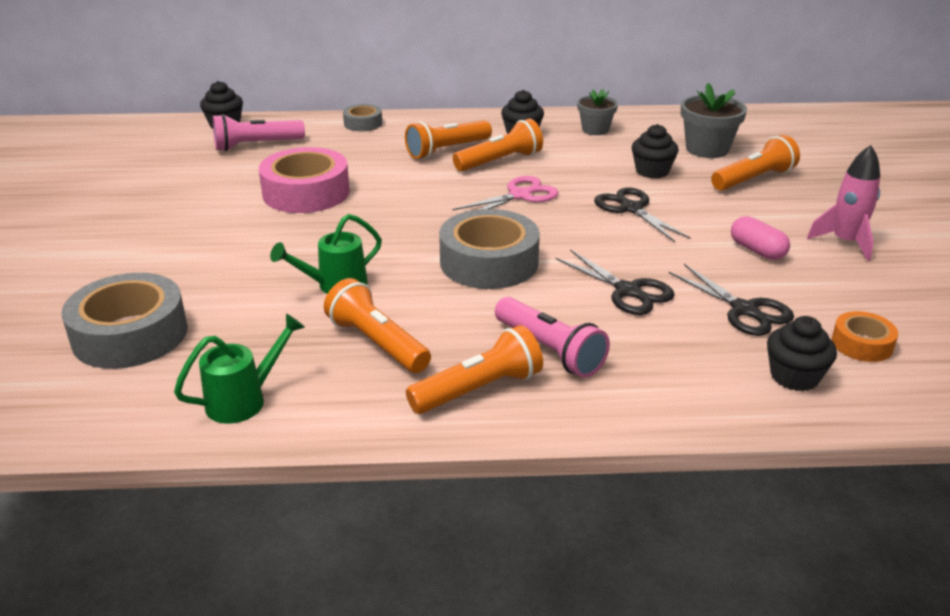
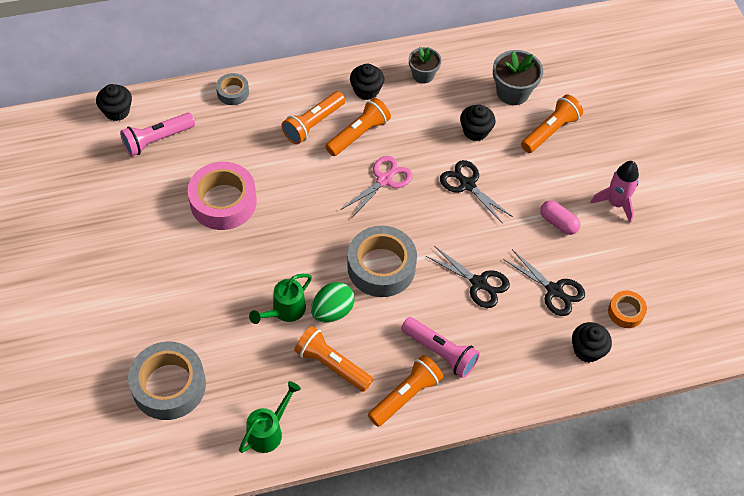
camera: 15 degrees left, 25 degrees up
none -> green egg [311,282,354,323]

